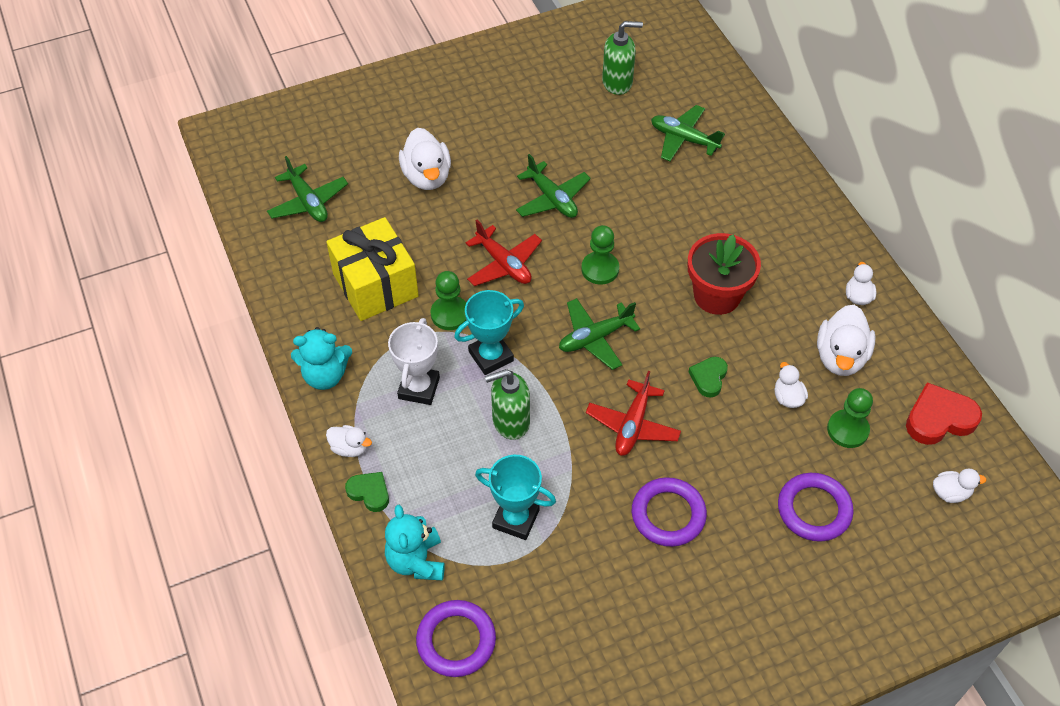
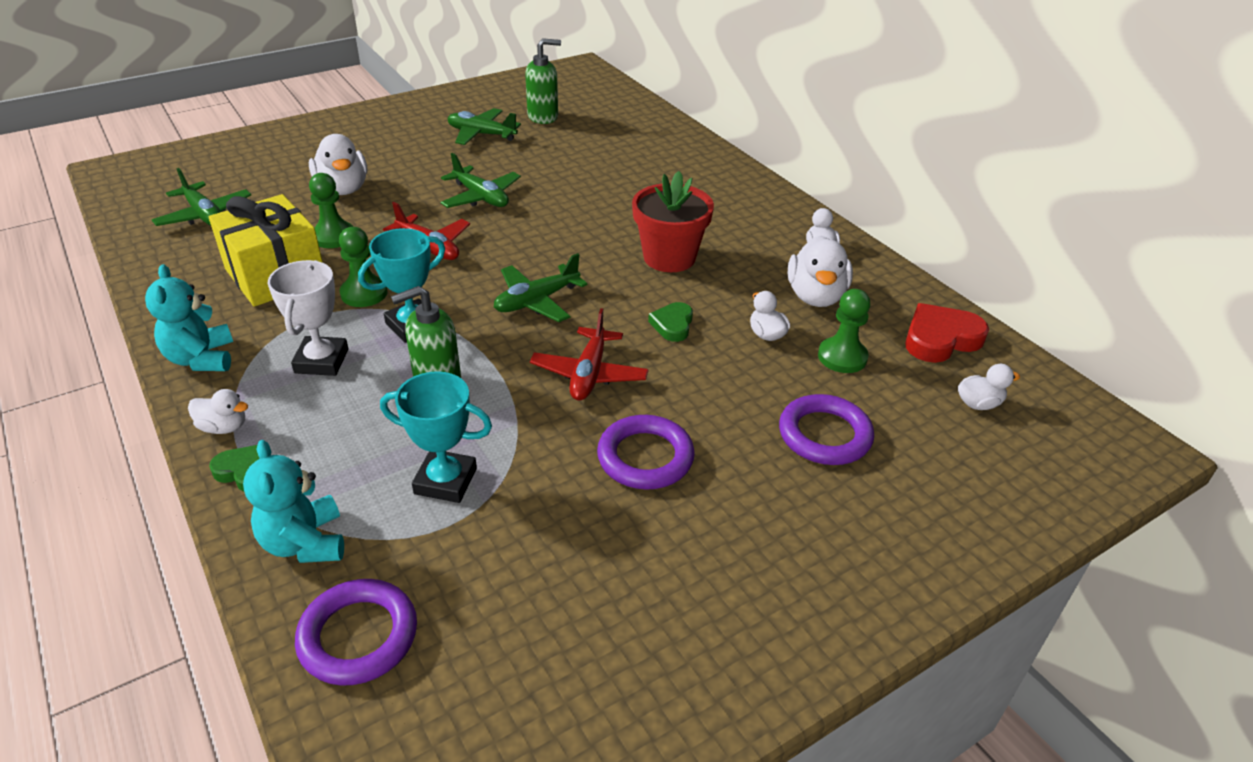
camera: 10 degrees left, 15 degrees down
turquoise teddy bear [291,327,352,390] -> turquoise teddy bear turned 90 degrees clockwise [145,264,233,371]
green pawn [581,225,619,285] -> green pawn moved to [309,173,353,248]
green plane [651,105,725,161] -> green plane moved to [447,108,521,145]

